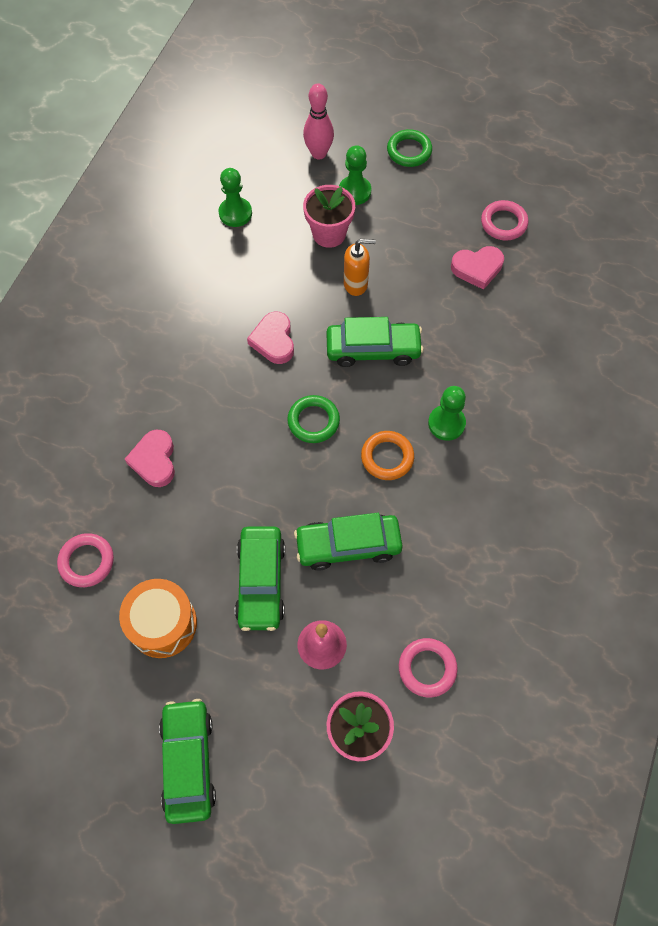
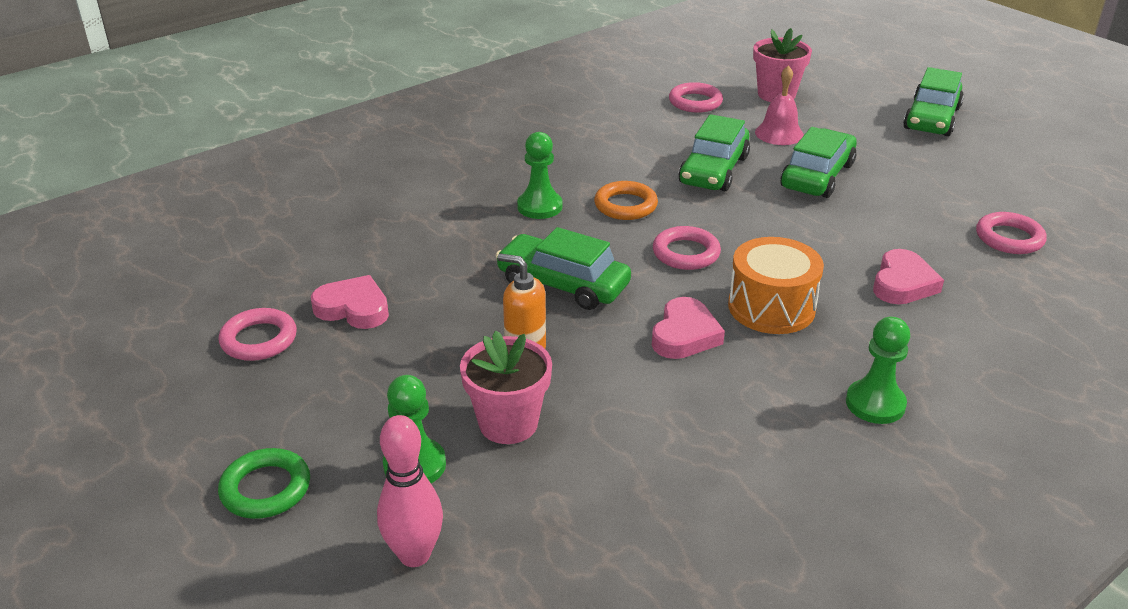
camera: 150 degrees left, 30 degrees down
orange drum [119,579,197,658] -> orange drum moved to [728,237,824,334]
green pawn [218,168,252,227] -> green pawn moved to [846,317,910,424]
green ring [287,395,340,443] -> pink ring [653,226,721,270]
green car [294,513,402,571] -> green car turned 90 degrees clockwise [679,114,750,191]

